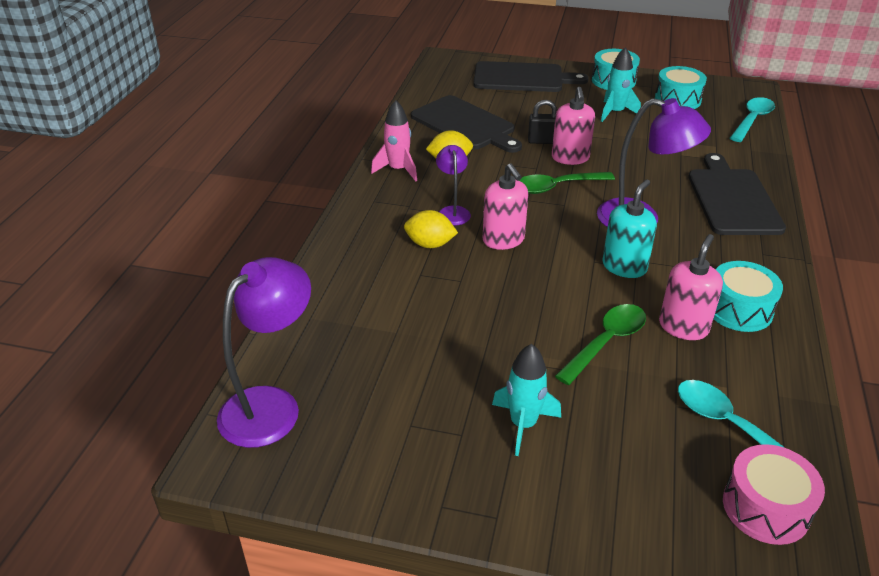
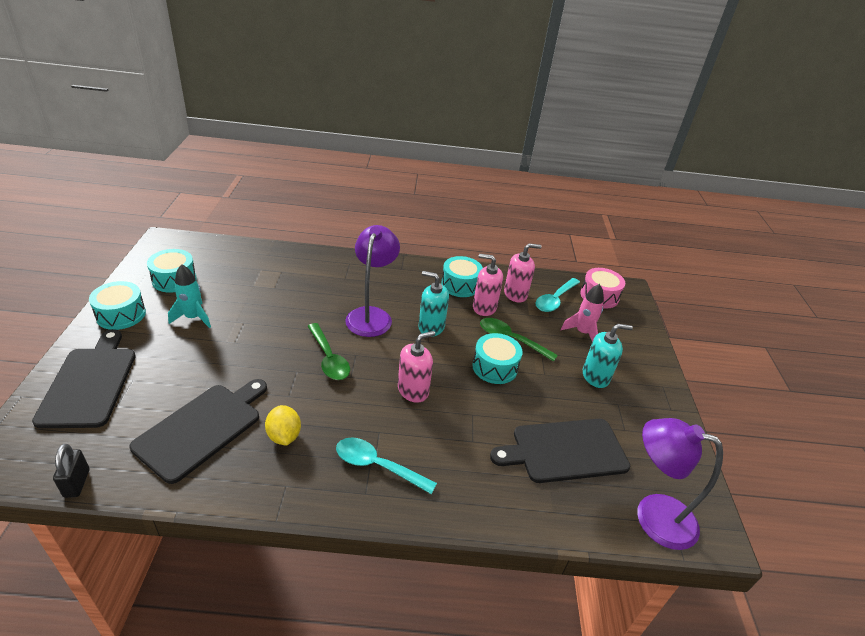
camera: 105 degrees left, 0 degrees up
pink rocket [371,100,417,181] -> pink rocket moved to [561,284,604,342]
yellow lemon [404,210,458,248] -> none
purple lamp [436,145,471,225] -> none
turquoise rocket [492,344,561,456] -> turquoise soap dispenser [583,324,633,388]
black padlock [528,100,557,144] -> black padlock moved to [53,444,89,498]
pink soap dispenser [552,87,595,165] -> pink soap dispenser moved to [504,243,541,302]
black cutting board [688,153,786,235] -> black cutting board moved to [490,419,630,483]
turquoise spoon [730,97,775,142] -> turquoise spoon moved to [336,438,437,494]
none -> turquoise drum [472,333,523,384]

